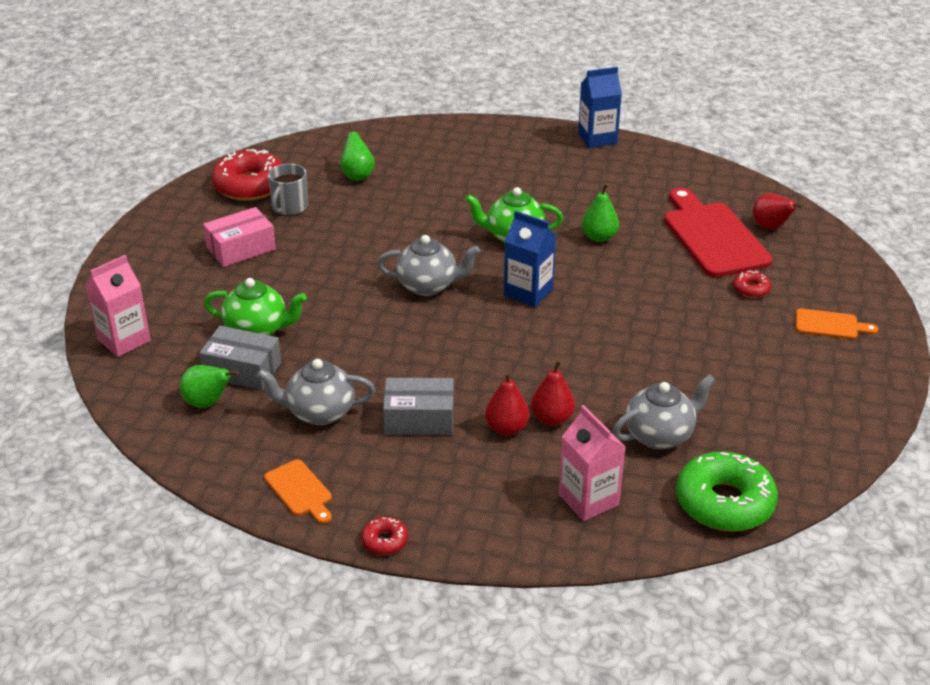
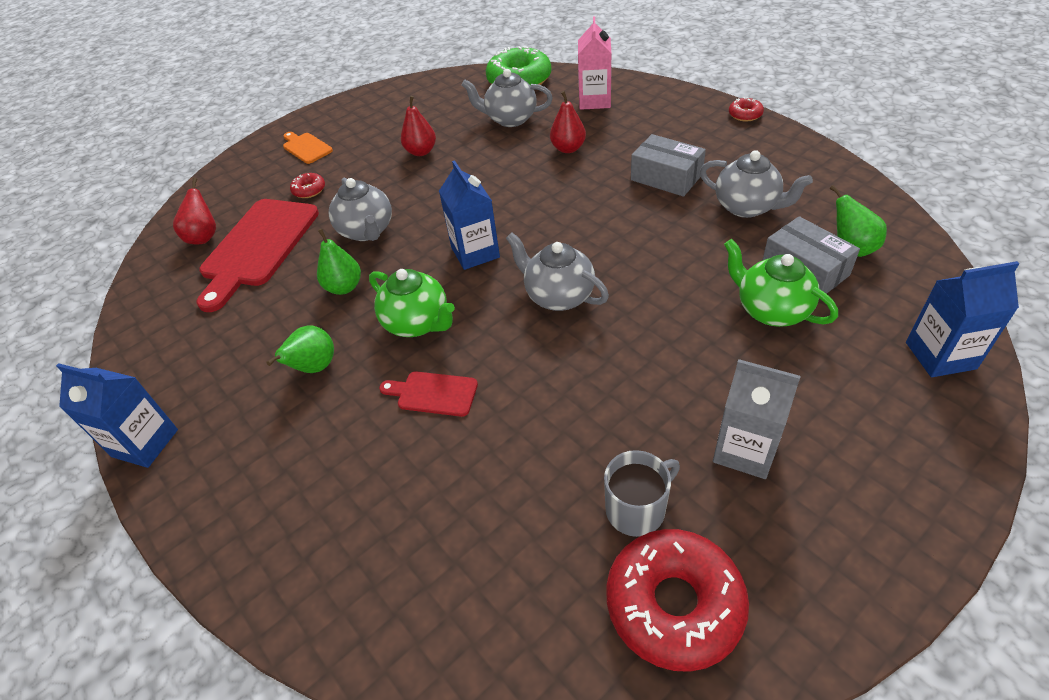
camera: 140 degrees left, 10 degrees up
pink carton [85,255,151,357] -> blue carton [906,261,1020,377]
pink box [203,207,276,267] -> grey carton [713,359,801,479]
orange cutting board [264,459,332,524] -> none
green pear [340,123,375,181] -> green pear moved to [266,325,334,373]
red pear [485,372,530,436] -> red pear moved to [401,96,436,156]
none -> grey teapot [329,178,392,241]
none -> red cutting board [379,371,478,417]

